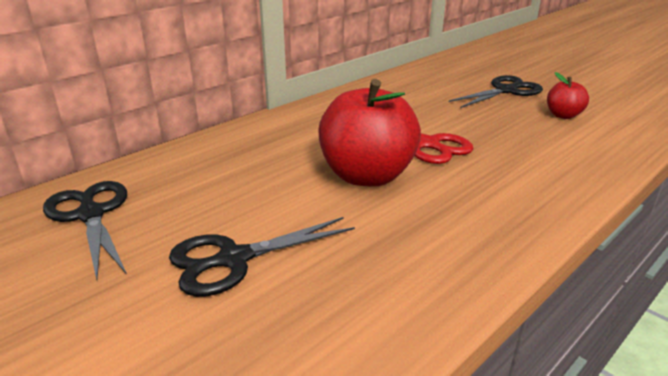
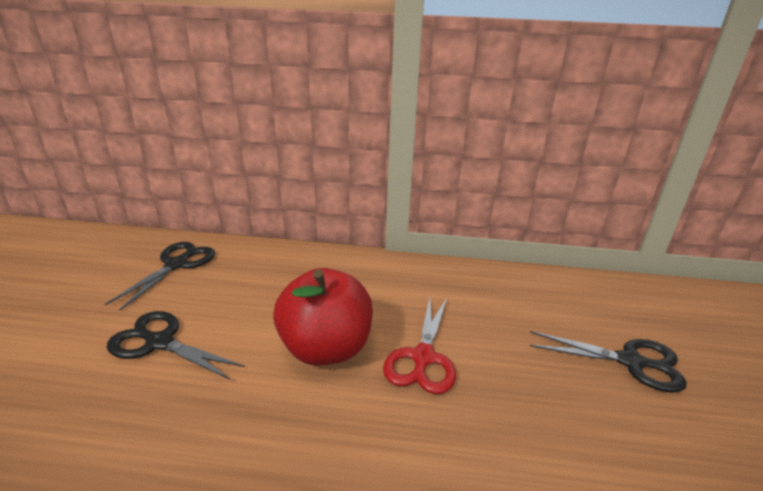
camera: 50 degrees right, 0 degrees up
red apple [547,72,589,119] -> none

